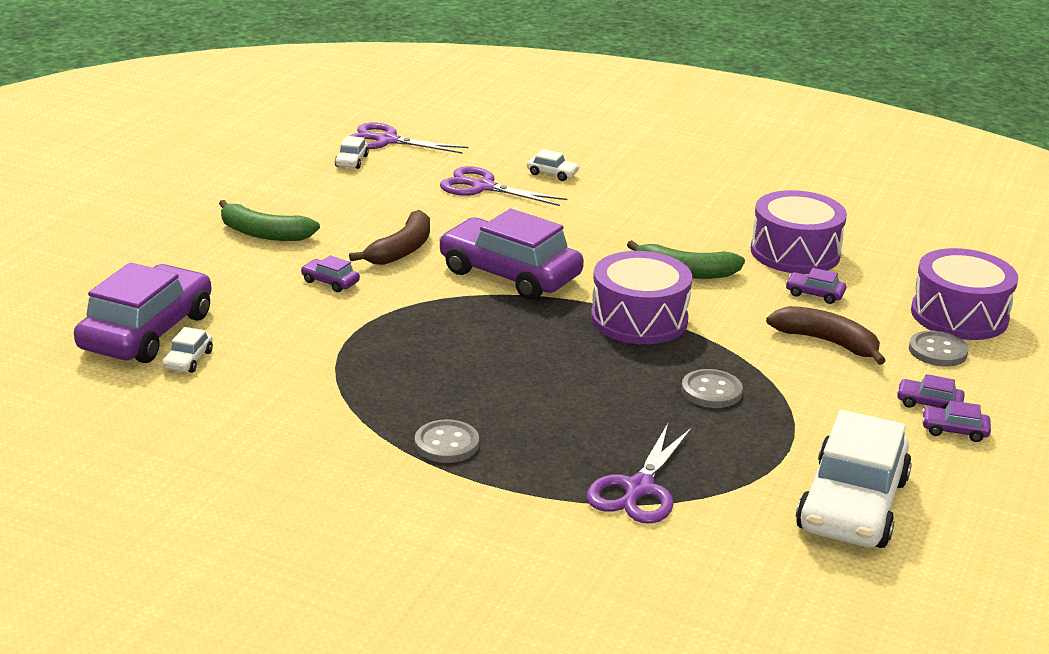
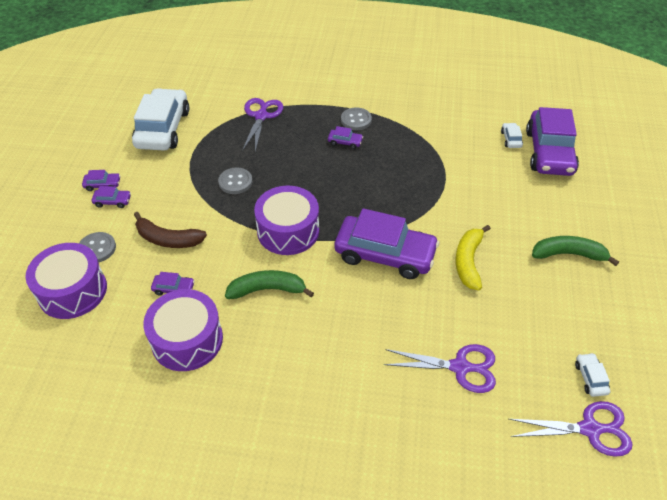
camera: 165 degrees right, 20 degrees up
purple car [301,255,360,292] -> purple car moved to [328,126,363,149]
brown banana [349,210,430,265] -> yellow banana [455,225,491,290]
white car [527,149,579,181] -> none

